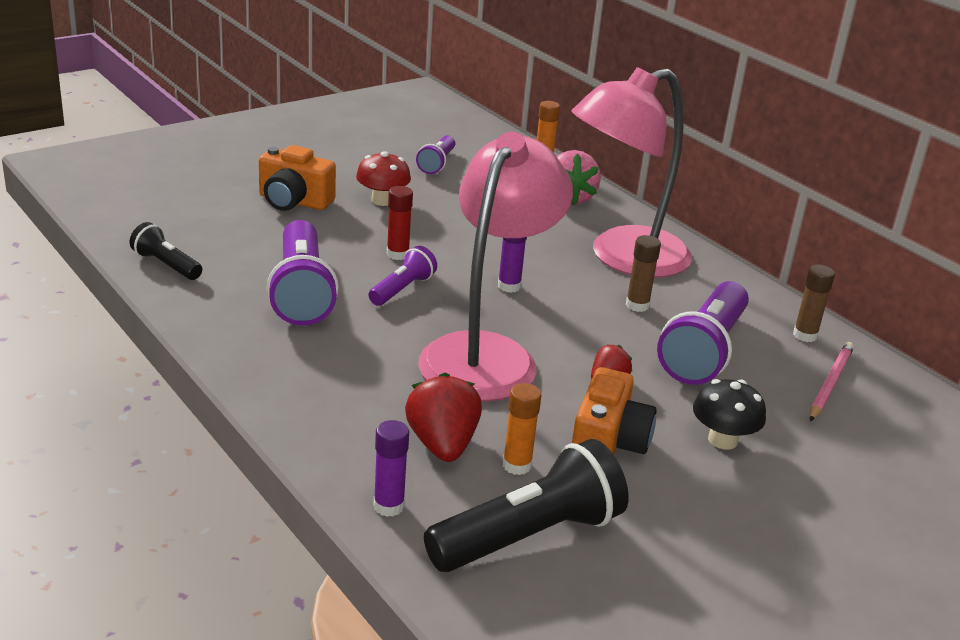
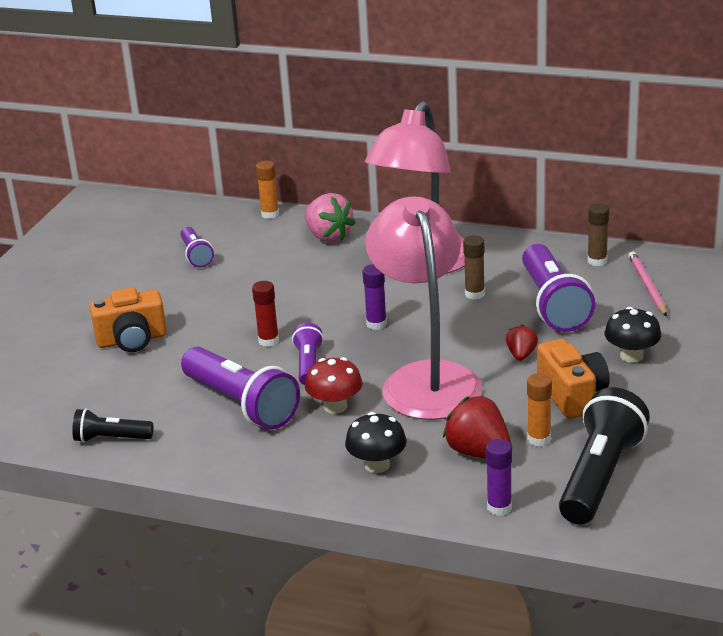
camera: 30 degrees left, 0 degrees up
red mushroom [356,151,411,206] -> red mushroom moved to [305,357,363,414]
none -> black mushroom [345,412,407,473]

